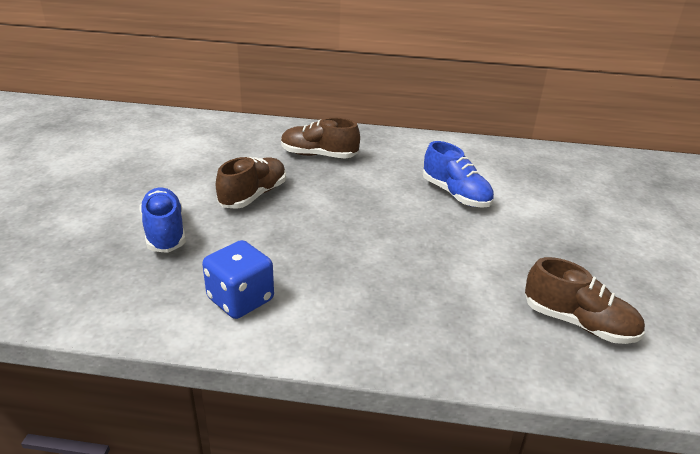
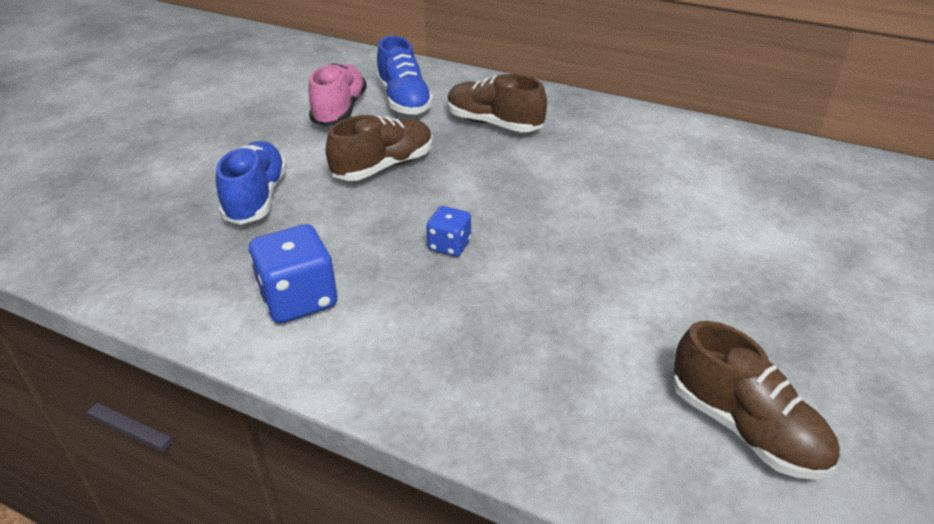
camera: 20 degrees right, 5 degrees up
blue shoe [423,141,494,208] -> blue shoe moved to [376,36,433,115]
none -> pink shoe [308,63,367,127]
none -> blue dice [426,206,471,257]

